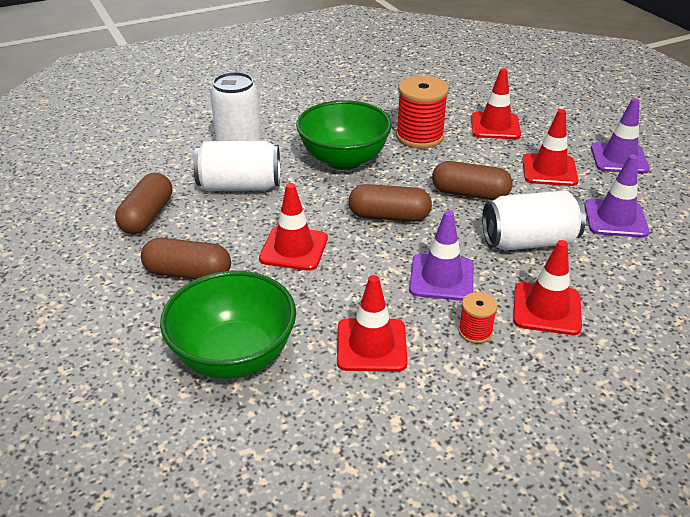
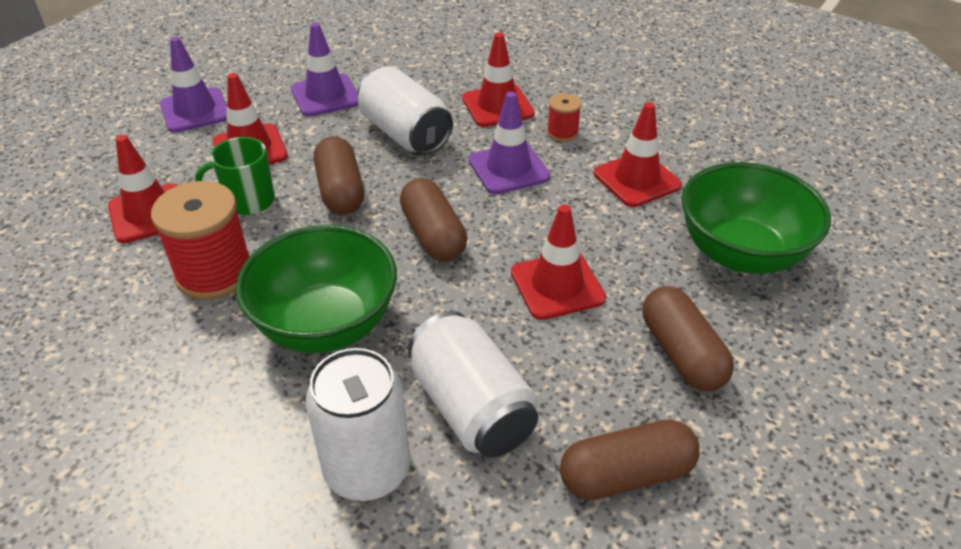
camera: 120 degrees left, 5 degrees up
none -> green mug [195,137,275,215]

